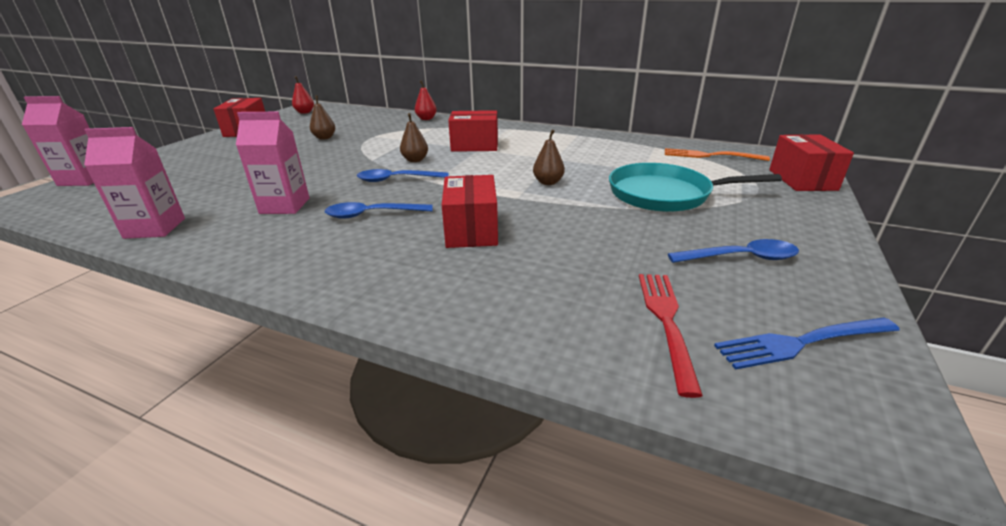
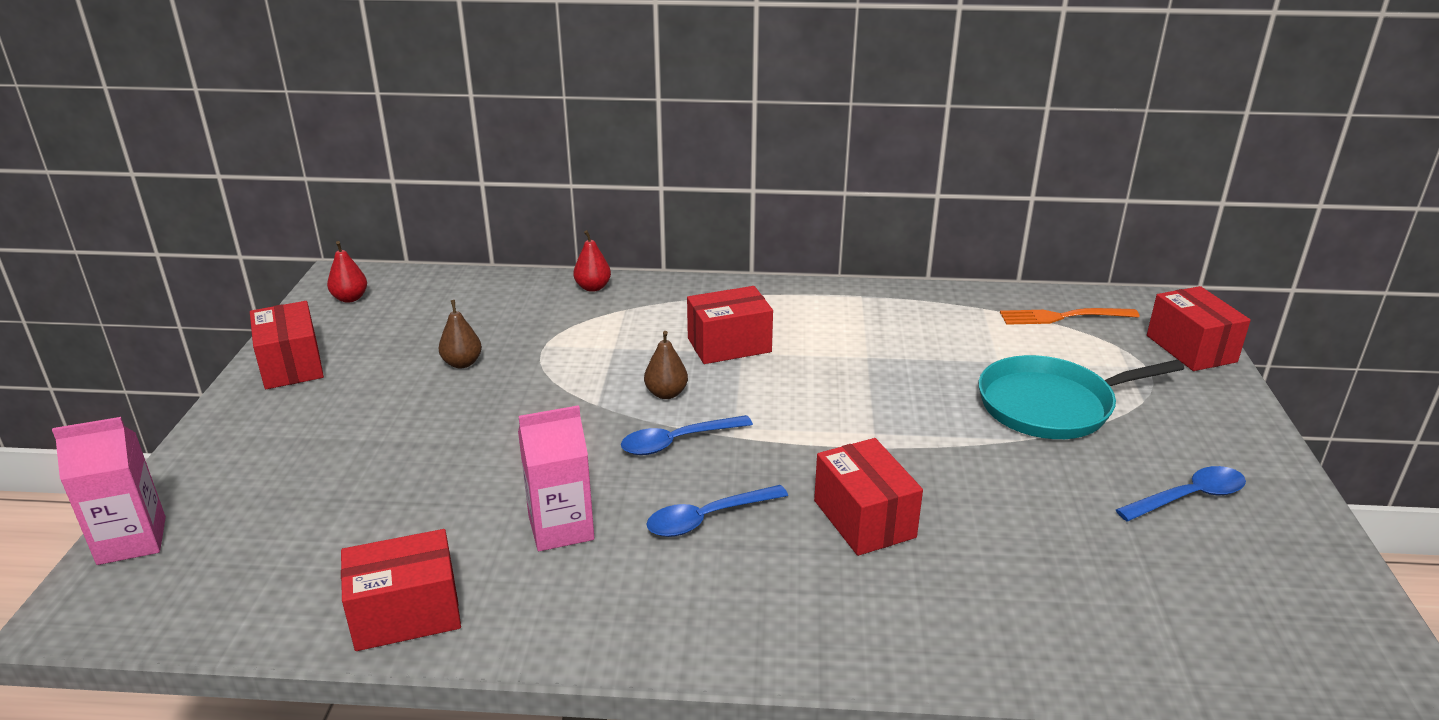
camera: 20 degrees left, 0 degrees up
pink carton [84,127,185,239] -> red box [341,529,461,651]
brown pear [533,130,565,185] -> none
red fork [639,274,703,398] -> none
blue fork [714,317,900,370] -> none

